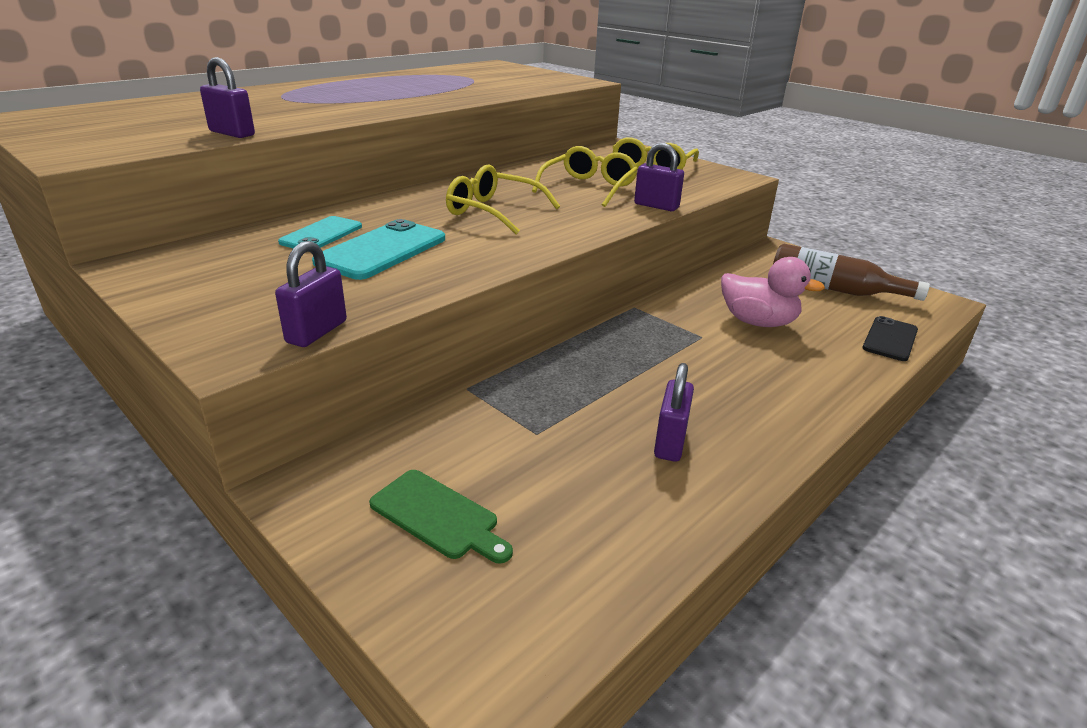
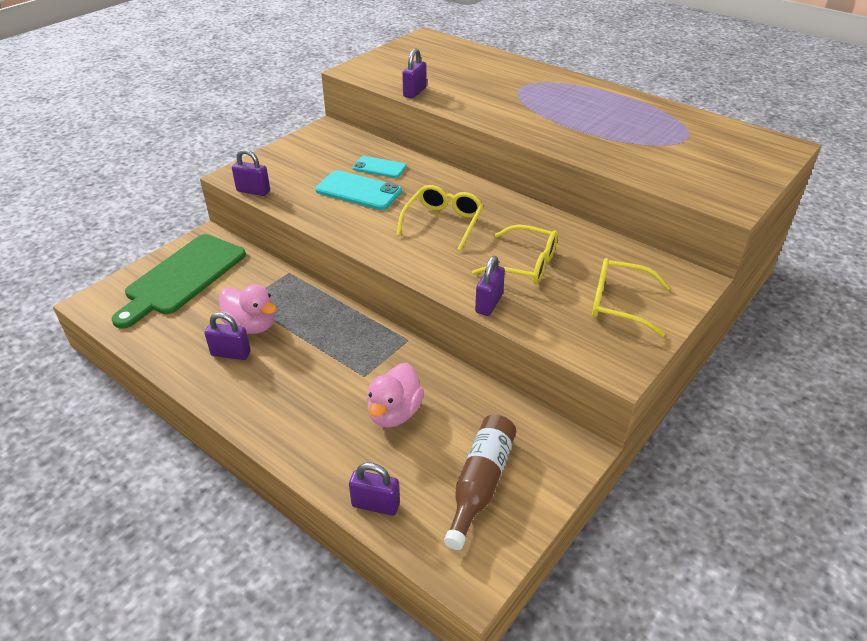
camera: 85 degrees right, 10 degrees up
green cutting board [369,470,513,563] -> green cutting board [111,234,246,329], size x2.04
black phone [862,316,918,361] -> purple padlock [349,463,400,516]
none -> pink duck [219,284,277,334]

